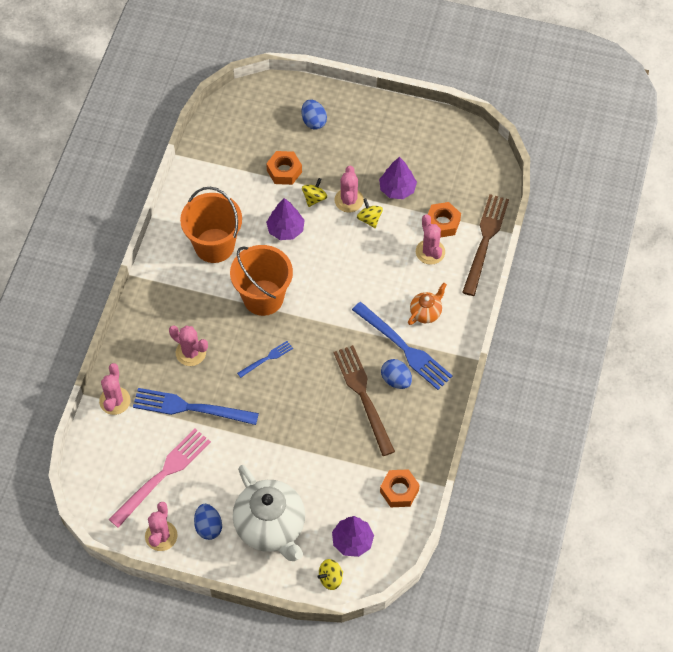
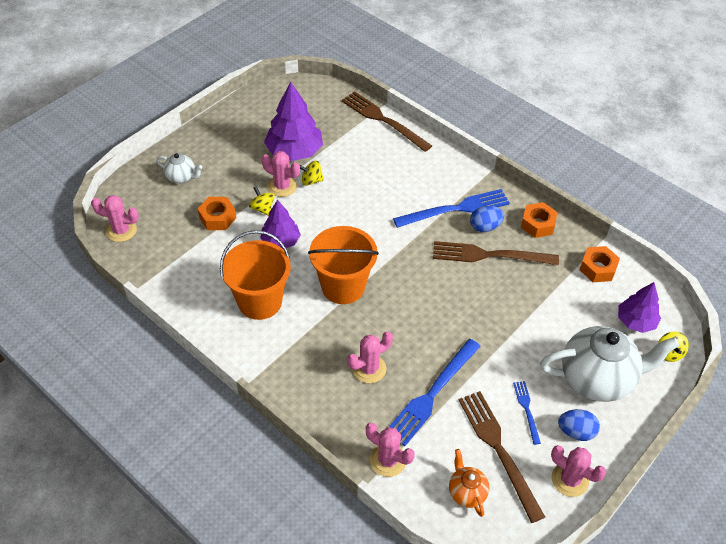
camera: 65 degrees left, 10 degrees down
pink fork [109,428,211,528] -> brown fork [458,391,545,523]
blue fork [237,341,293,378] -> blue fork moved to [513,381,541,445]
blue egg [302,99,327,130] -> white teapot [157,153,202,183]
purple tree [379,157,417,199] -> purple tree [264,82,323,161], size x1.58
orange teapot [408,283,447,325] -> orange teapot moved to [449,449,489,517]
pink cactus [416,214,445,265] -> pink cactus moved to [91,195,139,242]
orange nut [428,202,461,238] -> orange nut moved to [521,202,558,238]

